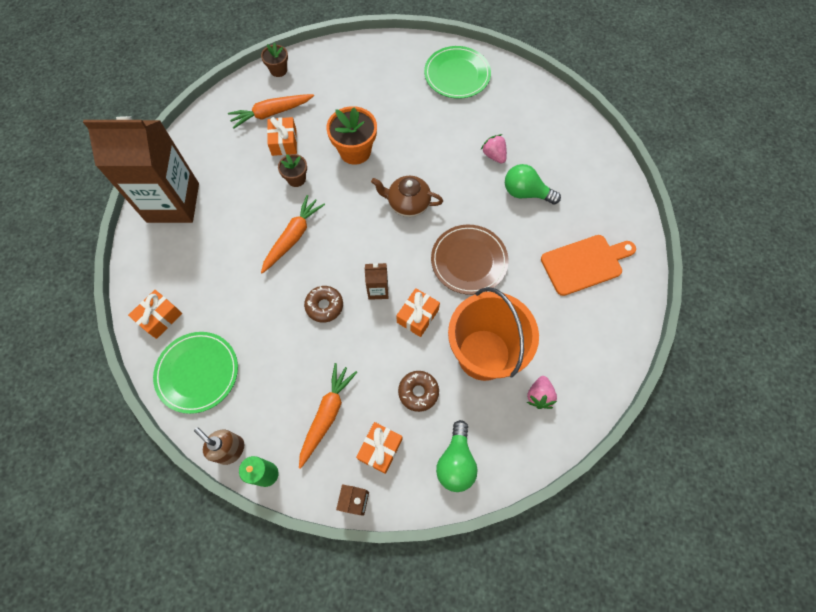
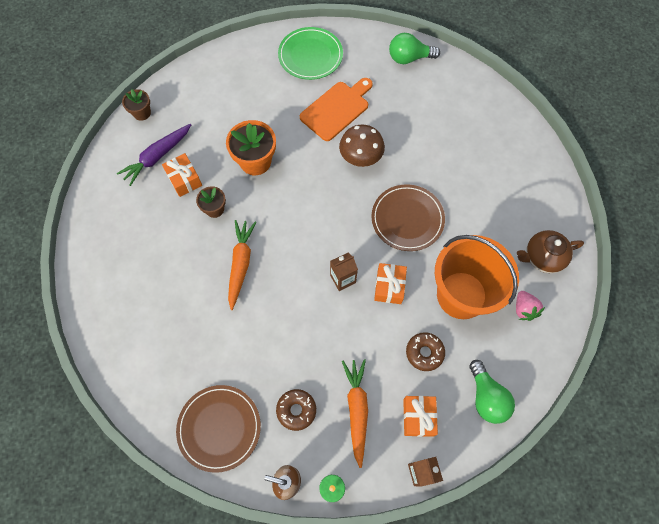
camera: 25 degrees left, 0 degrees up
brown carton [83,116,199,223] -> none
orange gift [128,290,182,339] -> none
green plate [153,332,238,414] -> brown plate [176,385,261,473]
orange carrot [228,94,314,128] -> purple carrot [117,124,191,186]
brown donut [304,286,343,323] -> brown donut moved to [276,389,316,431]
brown teapot [371,176,443,217] -> brown teapot moved to [517,230,584,273]
pink strawberry [481,134,507,164] -> none
green light bulb [505,164,561,204] -> green light bulb moved to [389,33,440,64]
orange cutting board [541,235,636,296] -> orange cutting board moved to [300,78,373,141]
none -> brown mushroom [339,124,385,167]

